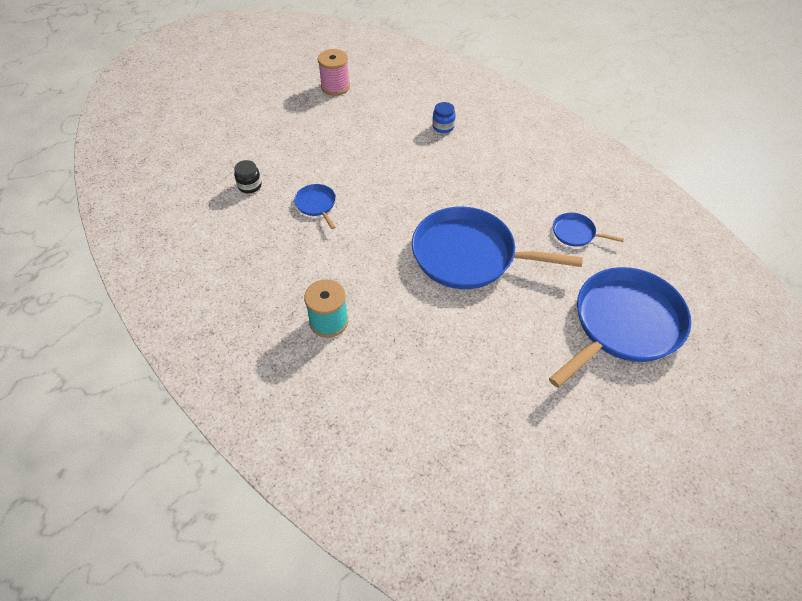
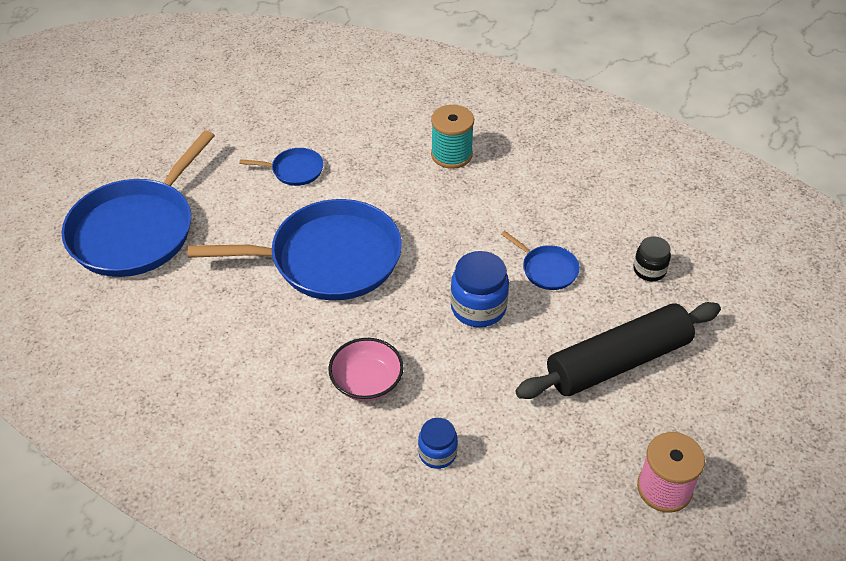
camera: 160 degrees right, 5 degrees down
blue pan [553,213,624,247] -> blue pan moved to [239,148,324,186]
none -> pink bowl [329,338,404,401]
none -> blue jar [450,251,509,327]
none -> black rolling pin [515,302,721,399]

